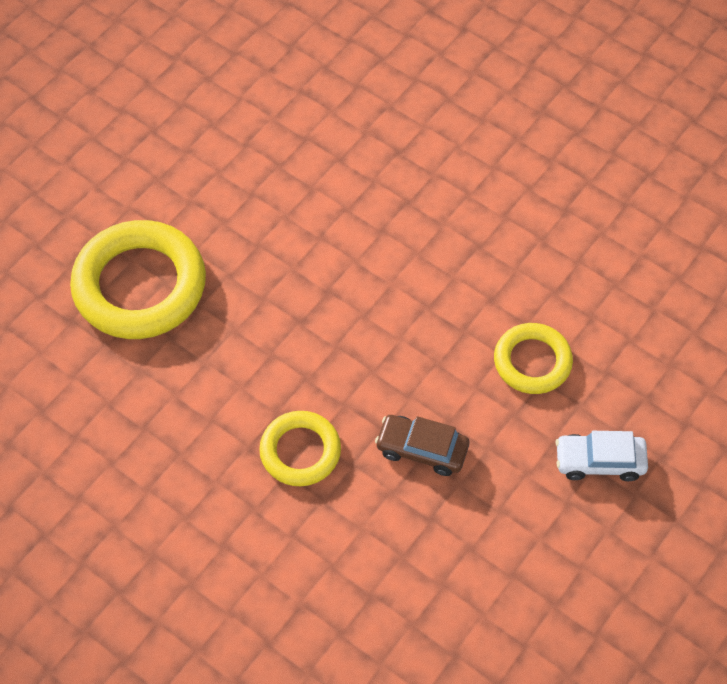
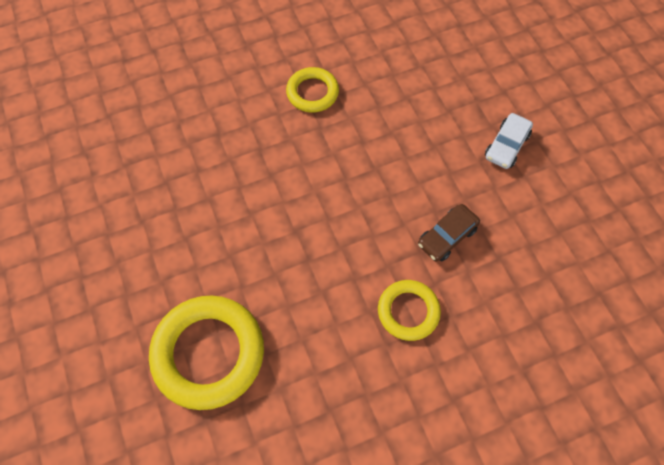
camera: 60 degrees left, 5 degrees up
yellow ring [494,323,573,394] -> yellow ring moved to [286,67,339,113]

